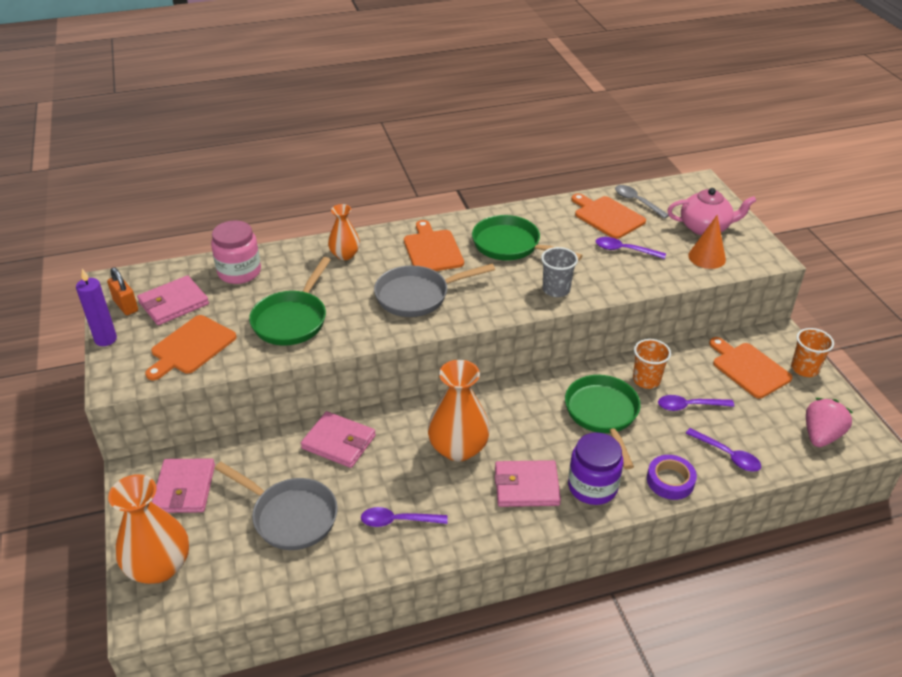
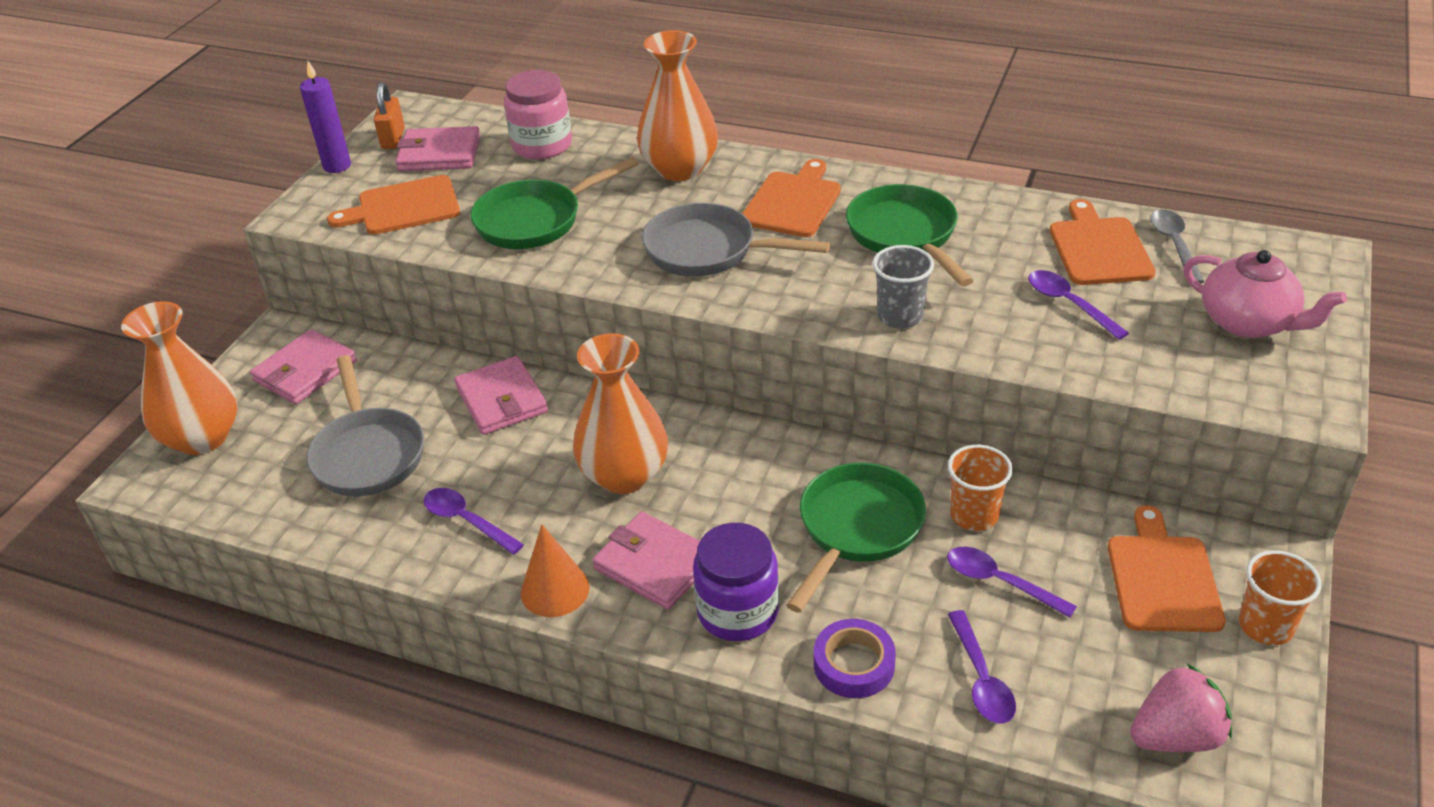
camera: 40 degrees right, 0 degrees up
orange vase [328,204,360,260] -> orange vase [637,30,718,181], size x1.71
orange cone [688,215,726,269] -> orange cone moved to [521,524,589,617]

